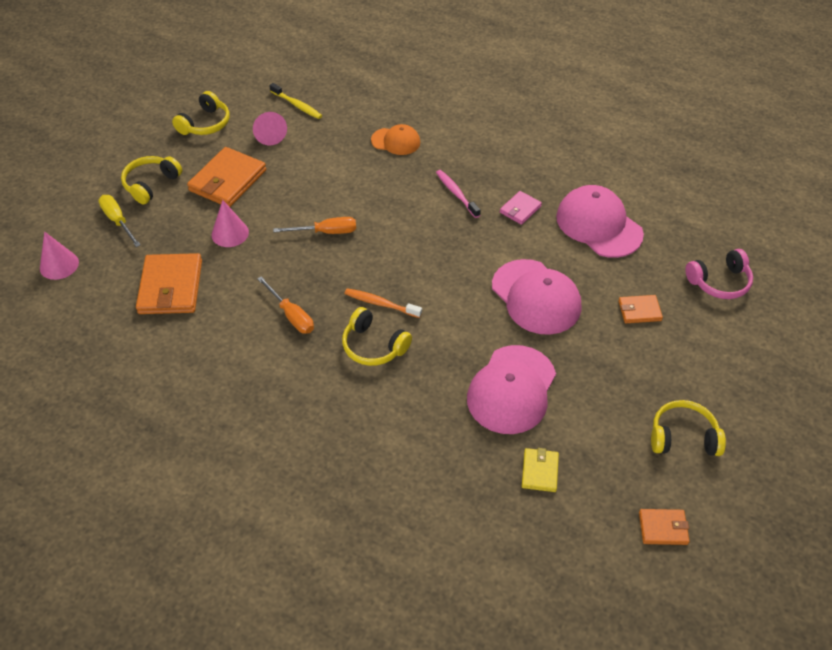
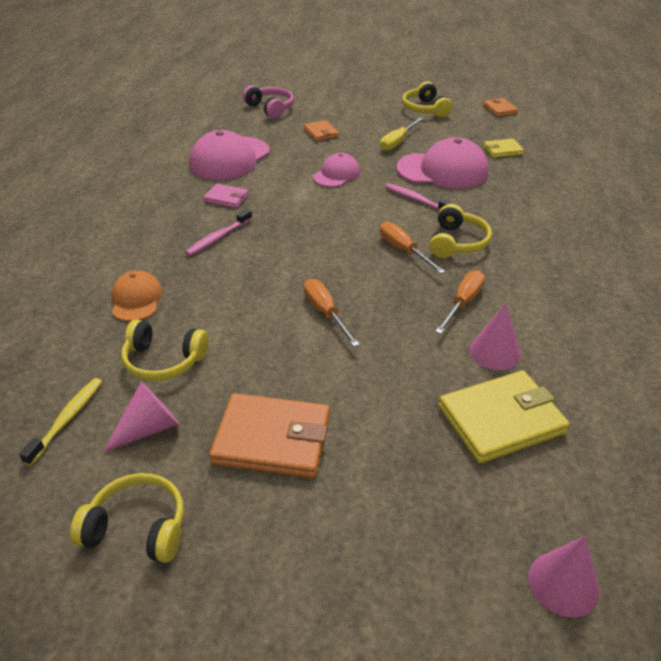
camera: 110 degrees left, 10 degrees down
yellow screwdriver [98,195,141,247] -> yellow screwdriver moved to [380,118,423,151]
yellow headphones [121,156,182,204] -> yellow headphones moved to [121,320,209,381]
orange wallet [136,253,202,314] -> yellow wallet [439,371,570,463]
pink cone [211,200,249,247] -> pink cone moved to [469,303,521,370]
orange toothbrush [344,288,422,318] -> orange screwdriver [380,222,445,274]
pink cap [492,259,581,335] -> pink cap [313,153,360,187], size x0.57
none -> pink toothbrush [385,183,454,210]

